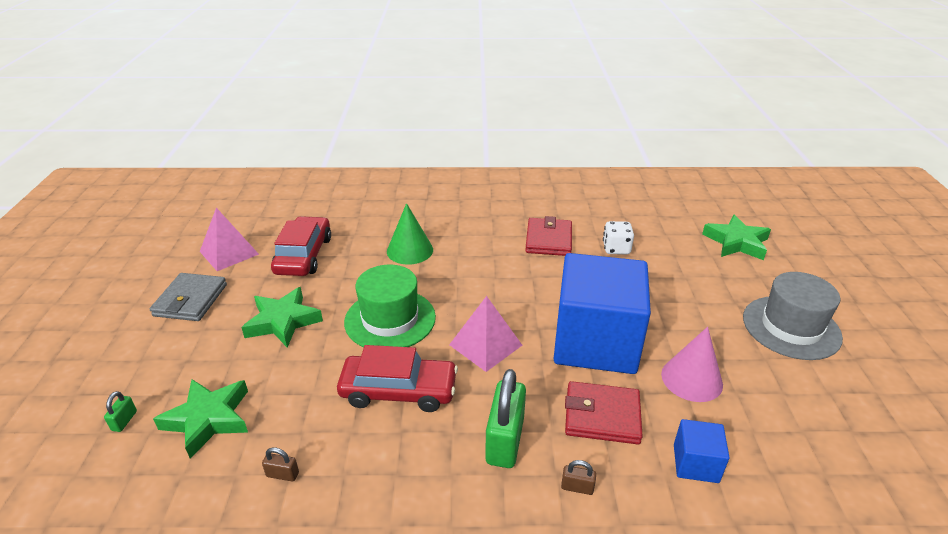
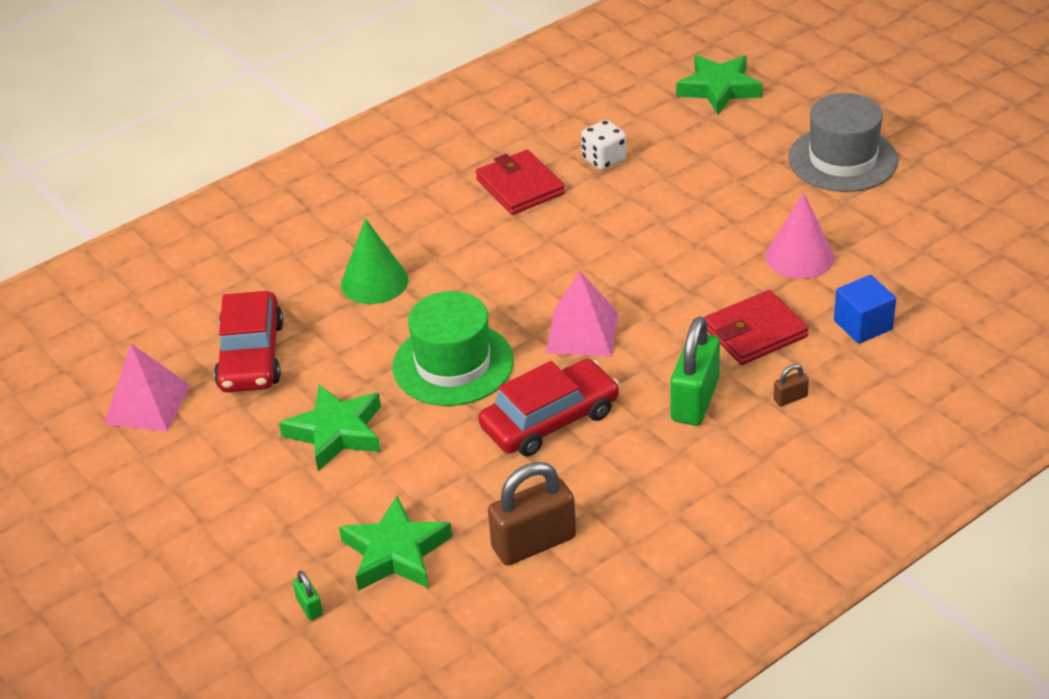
camera: 35 degrees left, 5 degrees up
grey wallet [150,273,227,321] -> none
brown padlock [262,447,299,482] -> brown padlock [488,462,576,566], size x2.29
red car [271,216,331,276] -> red car turned 150 degrees counterclockwise [214,291,284,392]
green padlock [485,369,526,468] -> green padlock turned 45 degrees clockwise [670,316,720,426]
blue cube [554,253,651,374] -> none

